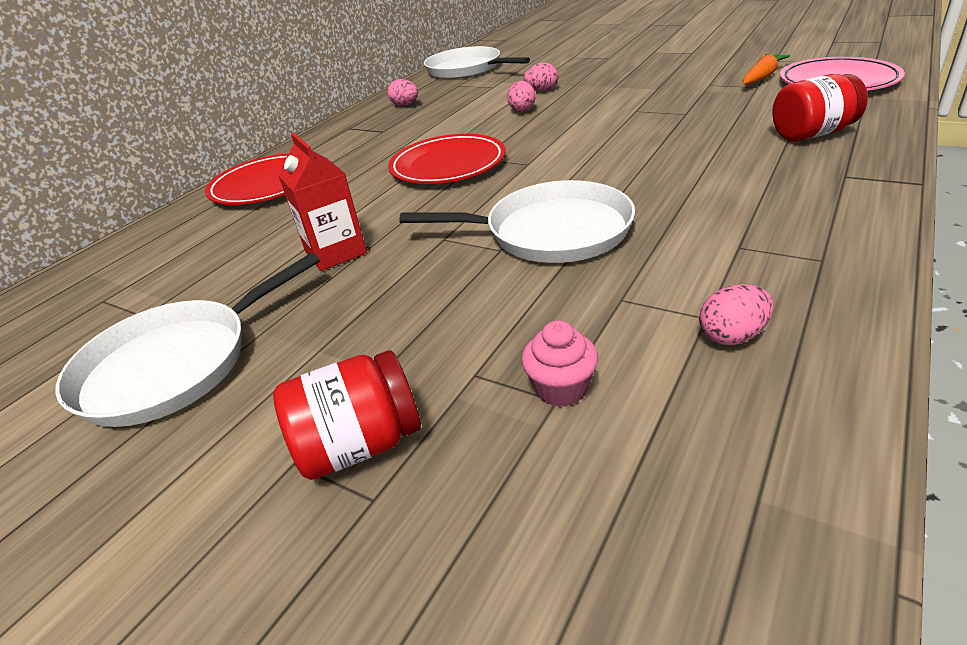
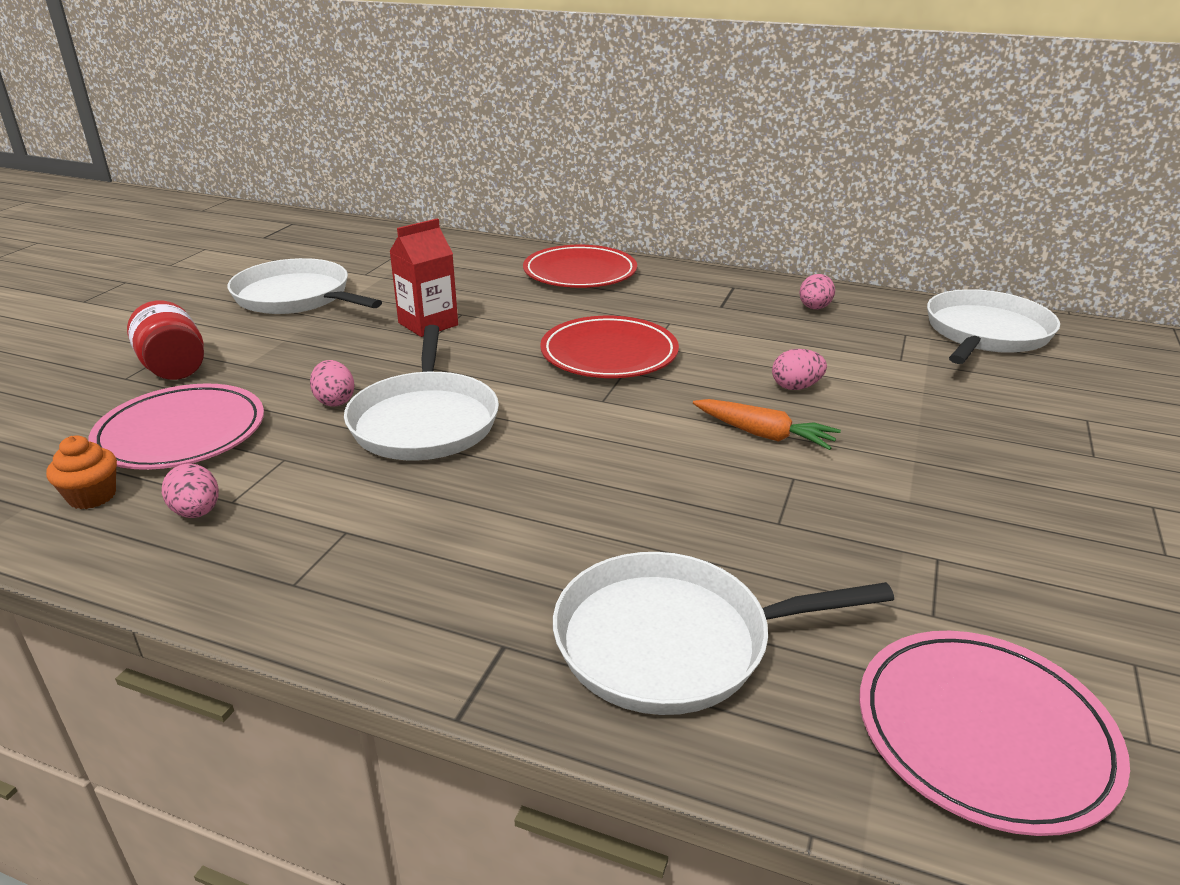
camera: 75 degrees right, 5 degrees down
pink cupcake [522,321,598,407] -> pink plate [88,384,264,470]
pink egg [524,63,558,91] -> pink egg moved to [310,360,354,407]
orange carrot [743,54,790,85] -> orange carrot moved to [693,399,841,450]
red jar [773,74,868,142] -> white pan [553,552,894,715]
none -> orange cupcake [46,436,117,509]

